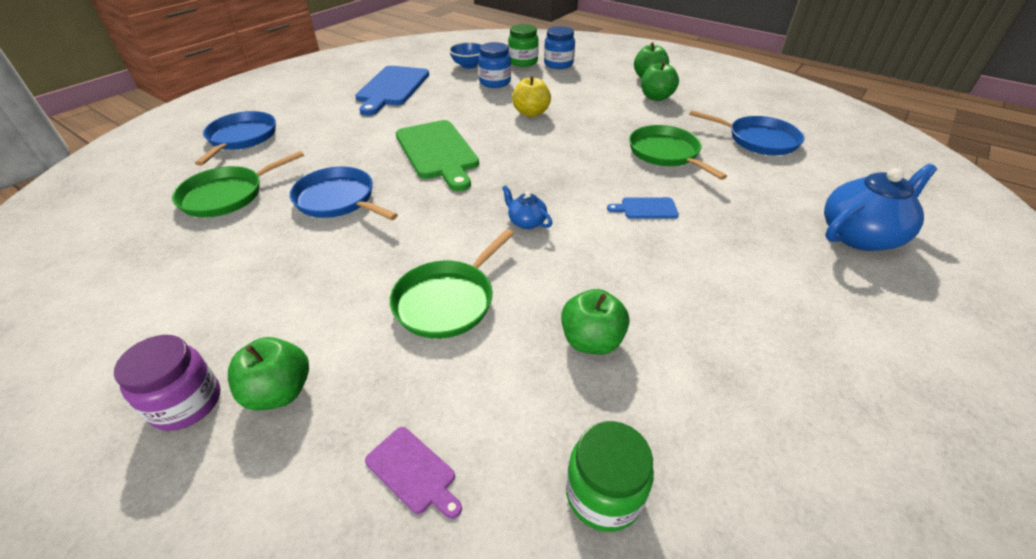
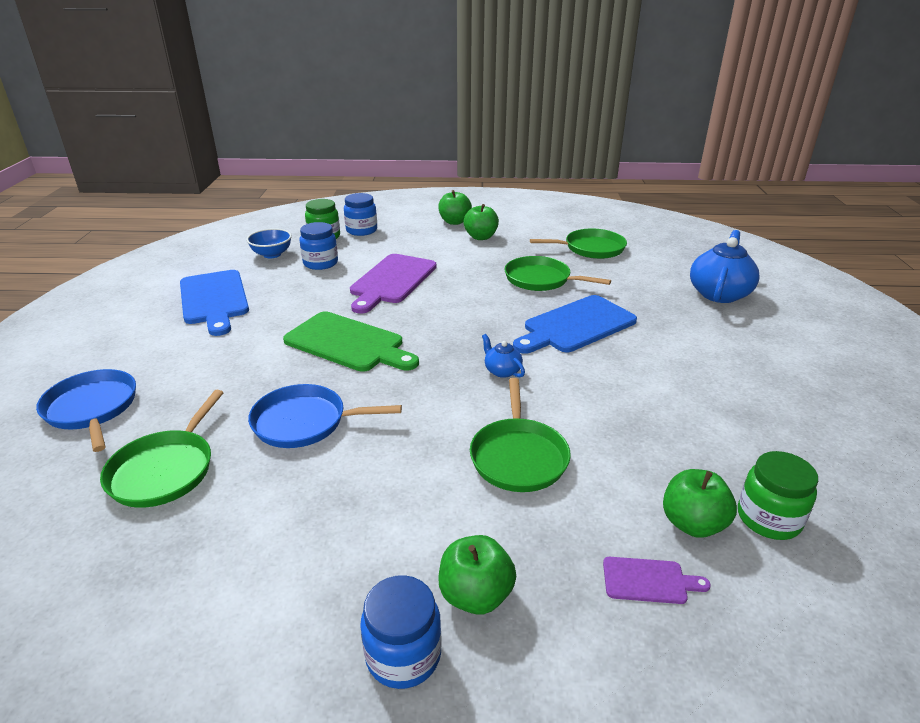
camera: 35 degrees left, 10 degrees down
purple jar [114,335,220,431] -> blue jar [360,575,442,689]
blue teapot [502,185,552,229] -> blue teapot turned 45 degrees clockwise [482,334,525,378]
yellow apple [512,76,551,117] -> purple cutting board [350,254,437,314]
green apple [561,289,629,355] -> green apple moved to [663,469,737,538]
blue cutting board [607,197,679,219] -> blue cutting board [513,295,637,354], size x2.18
blue pan [689,110,804,155] -> green pan [530,228,627,259]

